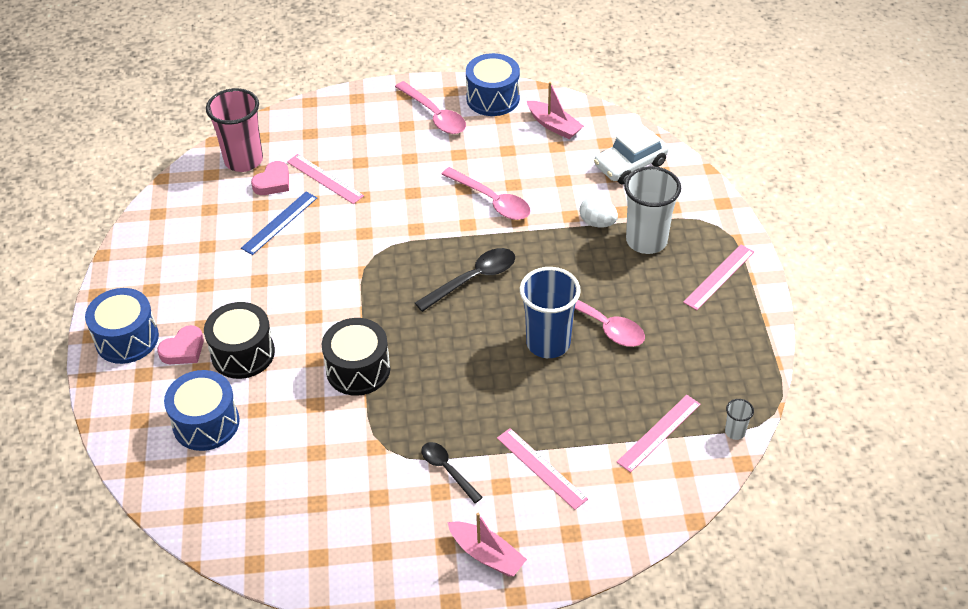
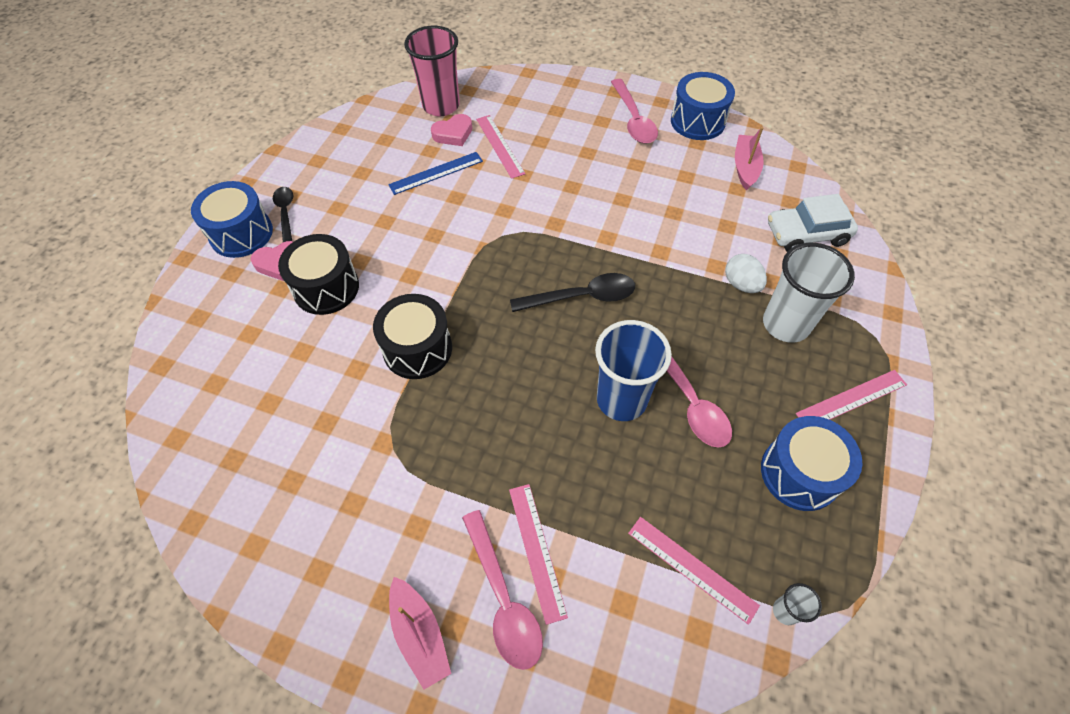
camera: 25 degrees right, 10 degrees up
blue drum [164,370,240,451] -> blue drum moved to [761,416,862,511]
black spoon [421,442,483,503] -> black spoon moved to [273,187,293,242]
pink spoon [441,167,530,220] -> pink spoon moved to [462,510,543,670]
pink boat [527,82,584,139] -> pink boat turned 150 degrees counterclockwise [735,127,764,190]
pink ruler [617,395,701,473] -> pink ruler turned 60 degrees clockwise [628,517,760,625]

